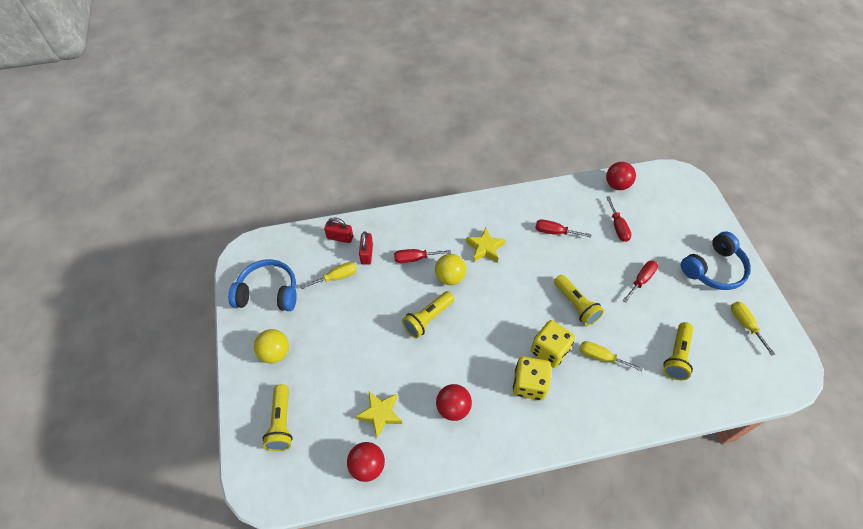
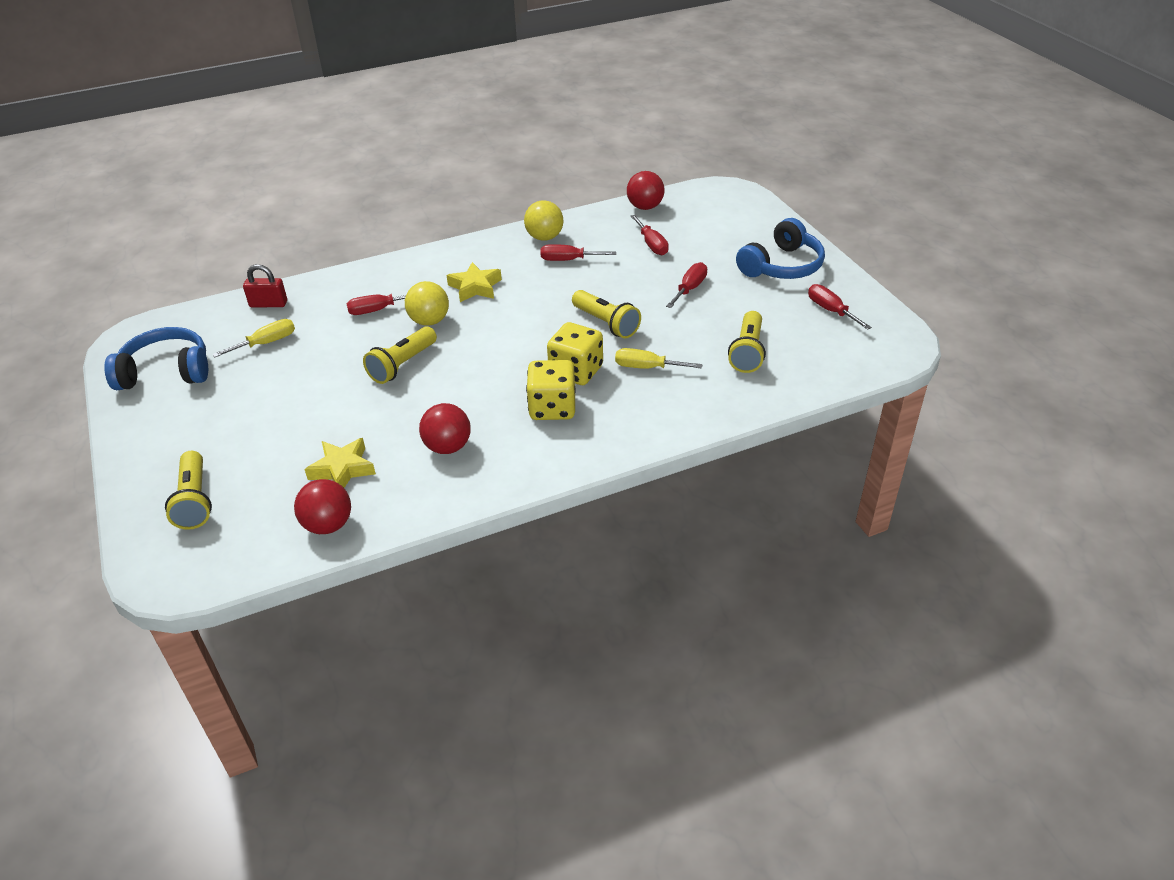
camera: 10 degrees left, 15 degrees down
yellow ball [254,329,289,363] -> yellow ball moved to [524,200,563,241]
red padlock [359,231,373,265] -> none
yellow screwdriver [731,301,775,356] -> red screwdriver [808,284,872,330]

